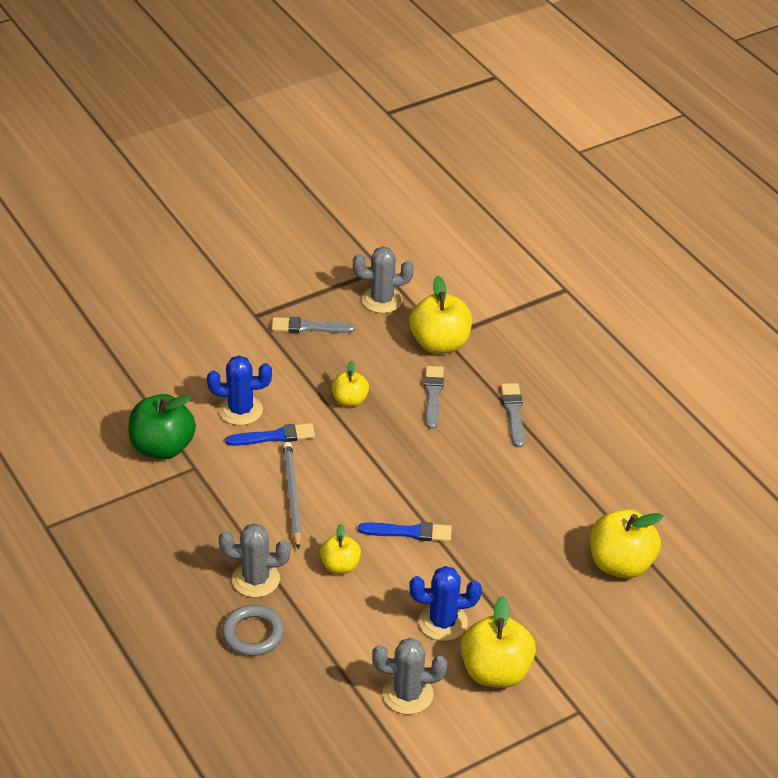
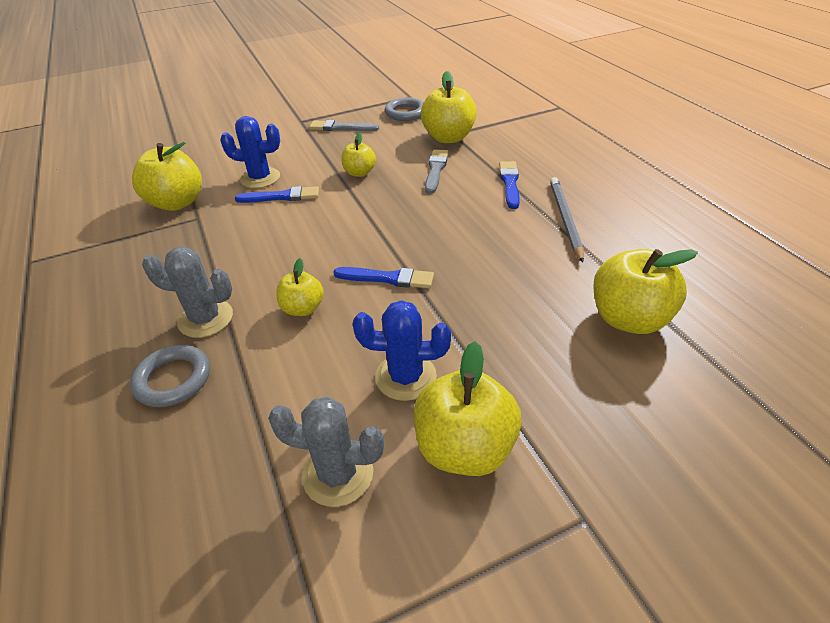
camera: 10 degrees right, 0 degrees up
green apple [128,394,196,460] -> yellow apple [132,142,202,211]
grey pencil [283,442,302,550] -> grey pencil moved to [550,177,584,263]
grey cactus [353,247,414,313] -> grey ring [385,97,424,121]
grey brush [501,383,525,448] -> blue brush [499,161,520,209]

